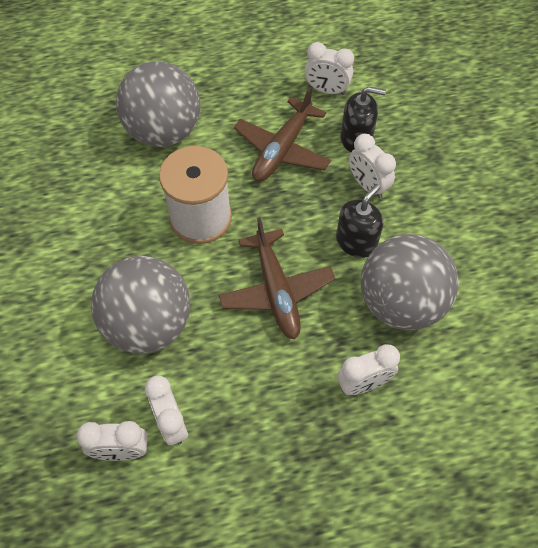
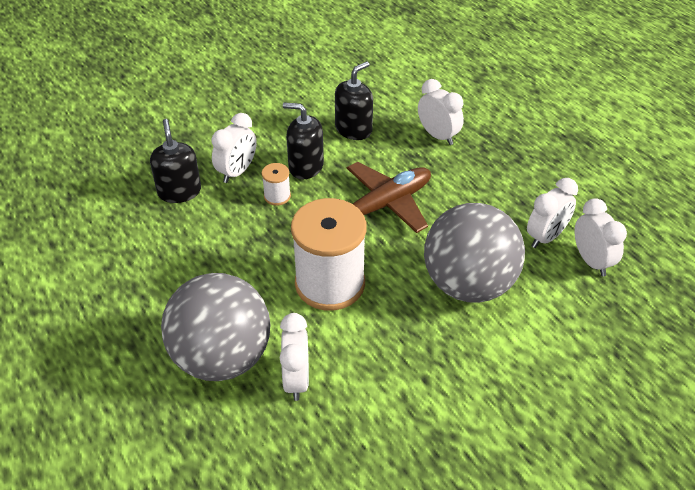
camera: 110 degrees left, 15 degrees down
brown plane [234,86,331,181] -> none
white clock [305,42,354,95] -> white clock moved to [280,313,309,401]
grey ball [361,234,459,330] -> black soap dispenser [335,61,373,140]
none -> white spool [262,163,291,206]

